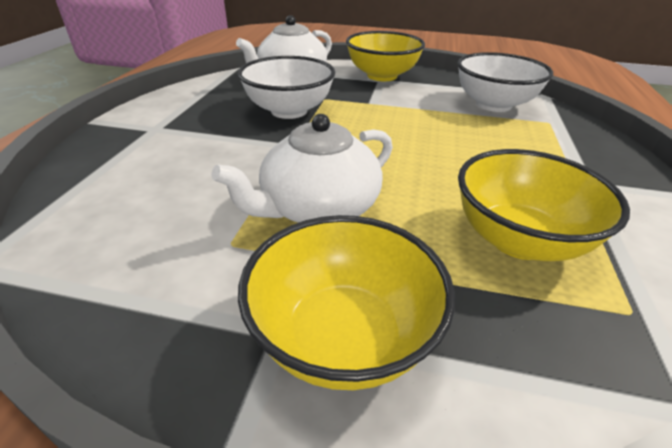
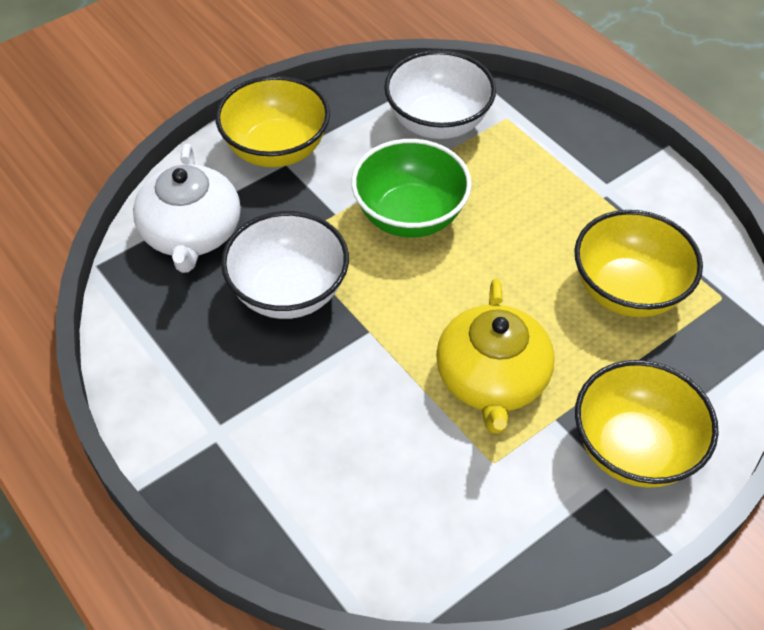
camera: 50 degrees left, 15 degrees up
white teapot [211,114,393,223] -> yellow teapot [436,279,555,434]
none -> green bowl [351,139,472,238]

